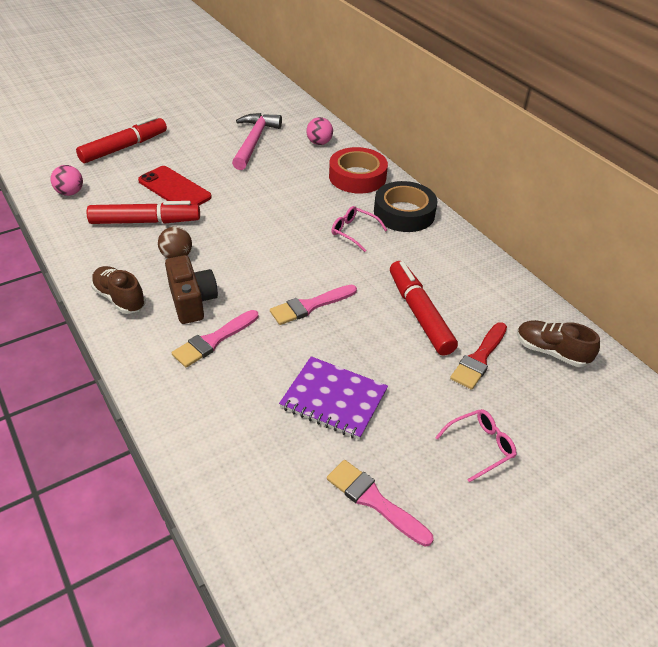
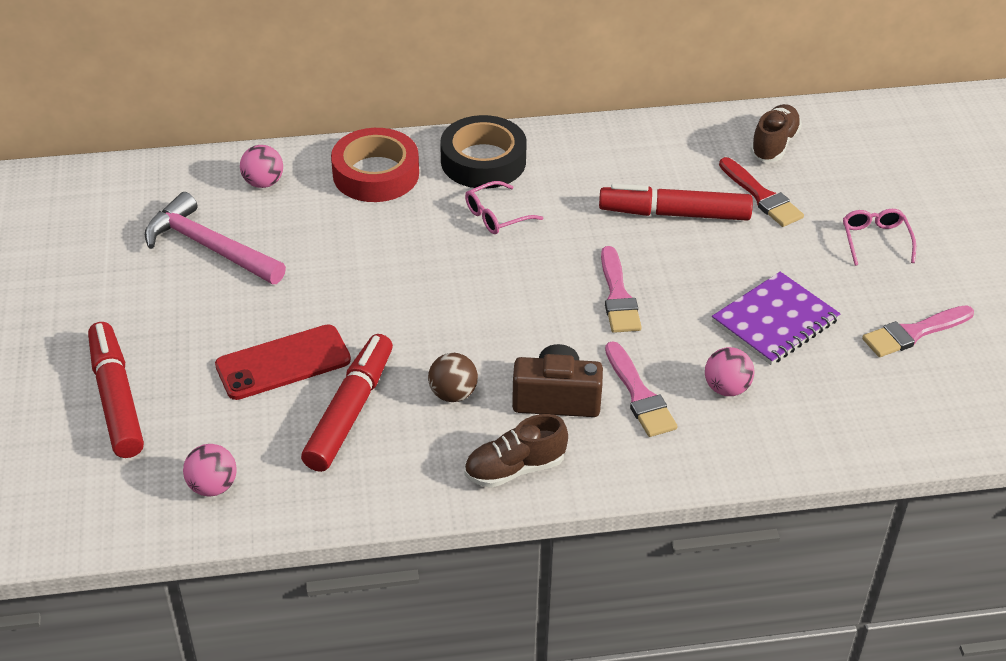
camera: 65 degrees left, 0 degrees up
brown shoe [517,320,600,367] -> brown shoe turned 150 degrees clockwise [750,104,802,162]
none -> pink ball [705,347,754,396]

